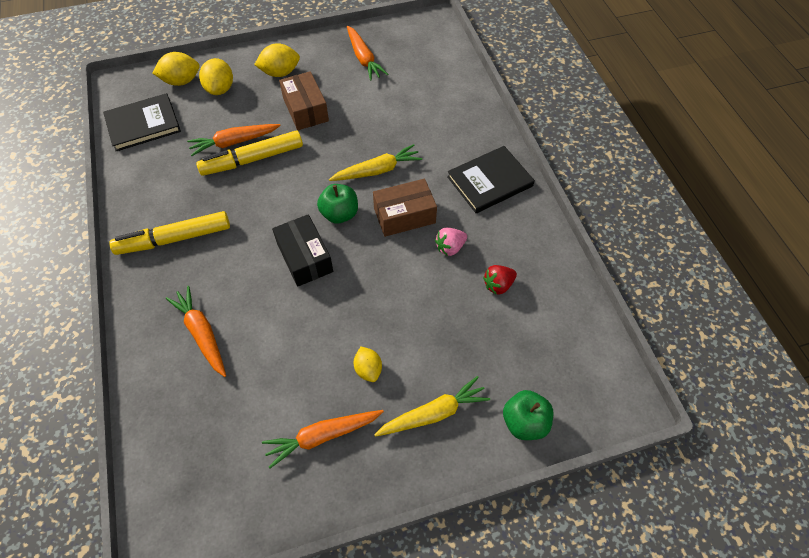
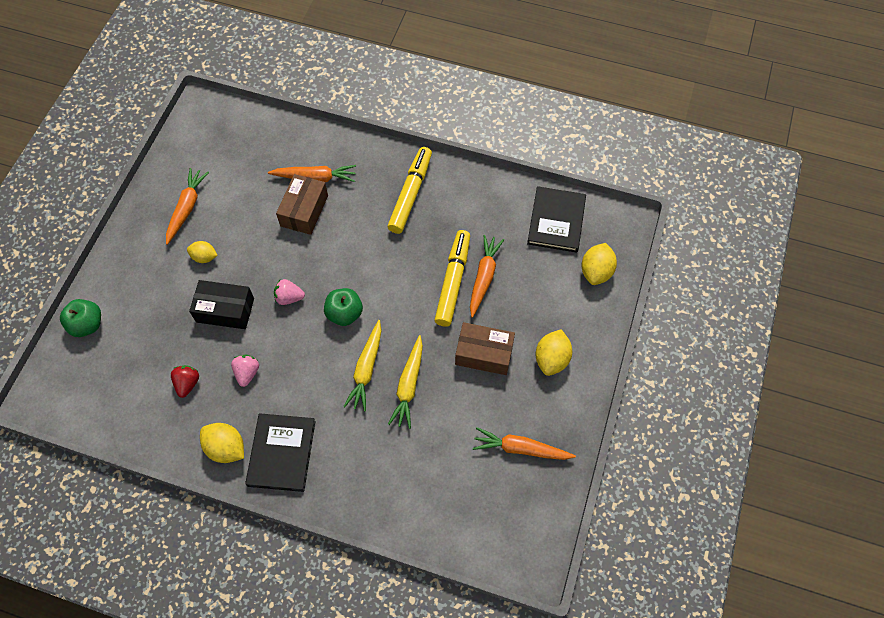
camera: 125 degrees right, 5 degrees up
yellow lemon [199,58,233,95] -> yellow lemon moved to [200,423,244,463]
black box [272,214,333,287] -> black box moved to [189,280,254,329]
brown box [373,179,437,237] -> brown box moved to [276,174,328,235]
yellow carrot [374,376,490,437] -> yellow carrot moved to [388,335,423,429]
none -> pink strawberry [274,279,305,305]

